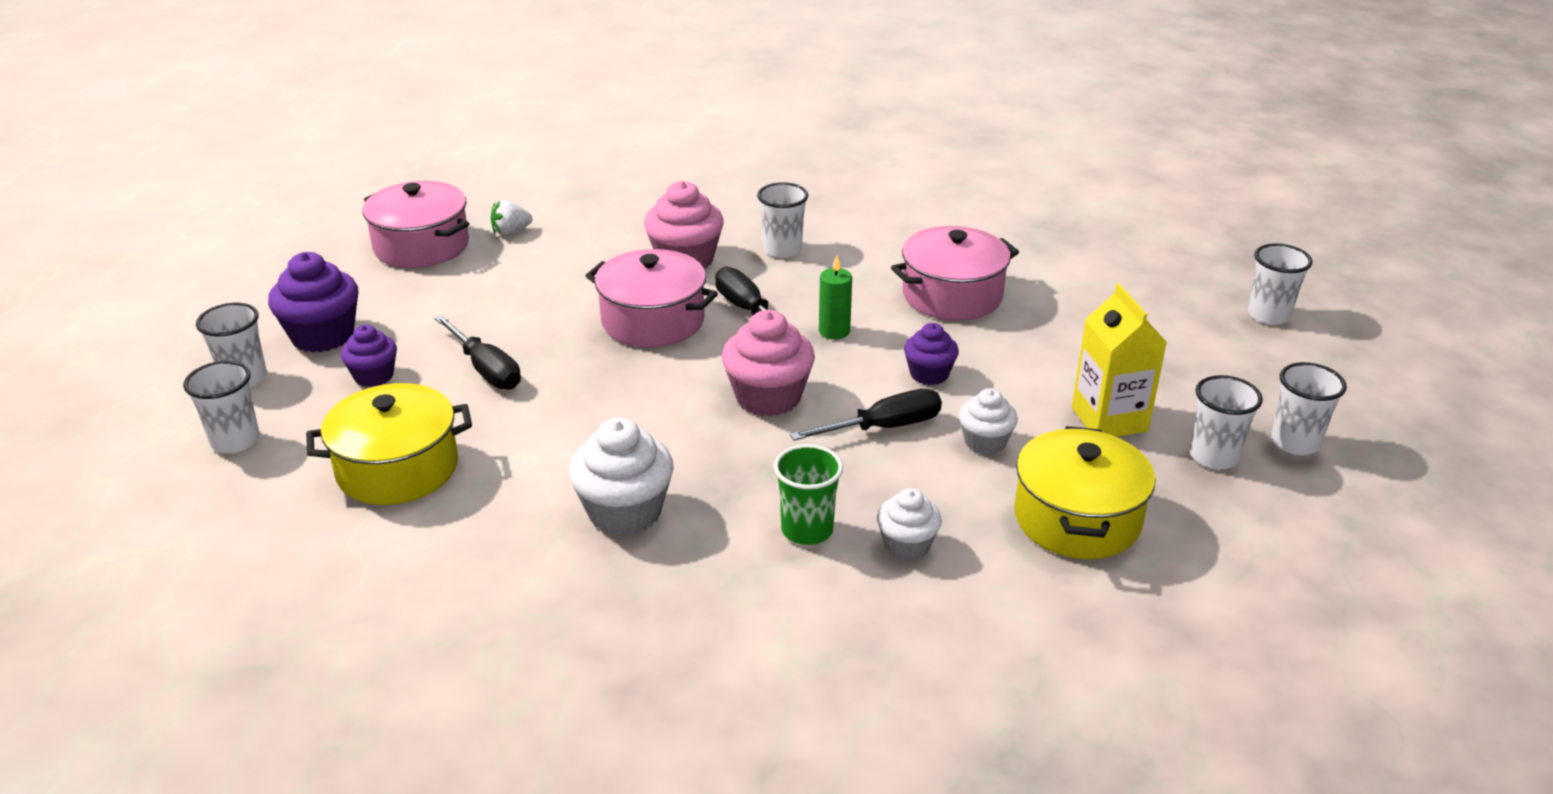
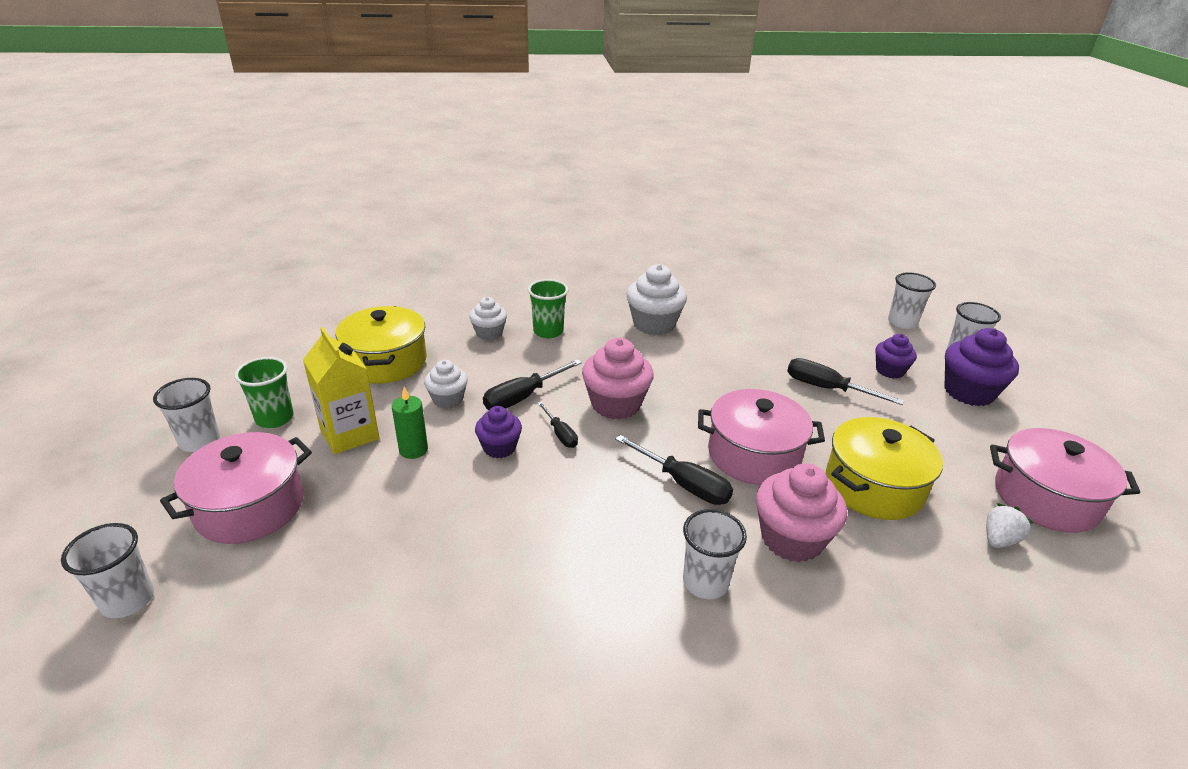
camera: 160 degrees right, 0 degrees up
yellow pot [306,383,472,505] -> yellow pot moved to [826,417,943,520]
green candle [819,255,852,339] -> green candle moved to [392,387,428,459]
pink pot [891,226,1019,320] -> pink pot moved to [160,432,312,544]
white cup [1190,375,1263,469] -> green cup [234,357,294,428]
none -> black screwdriver [538,402,578,448]

